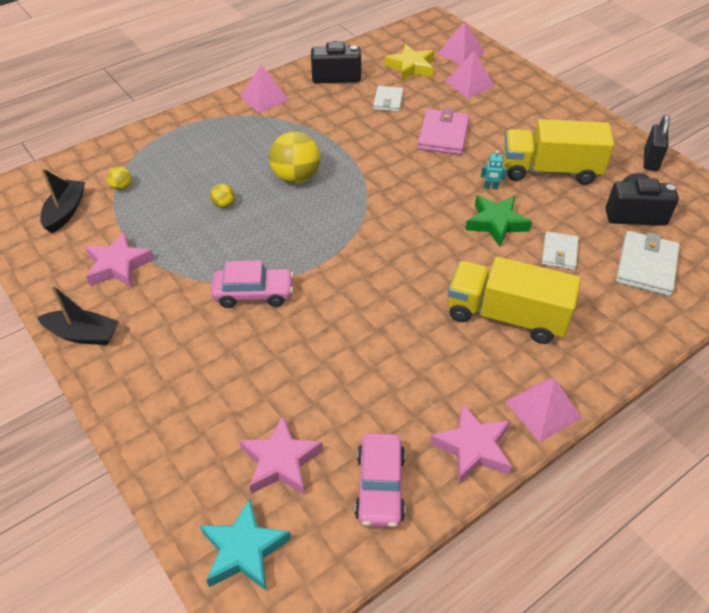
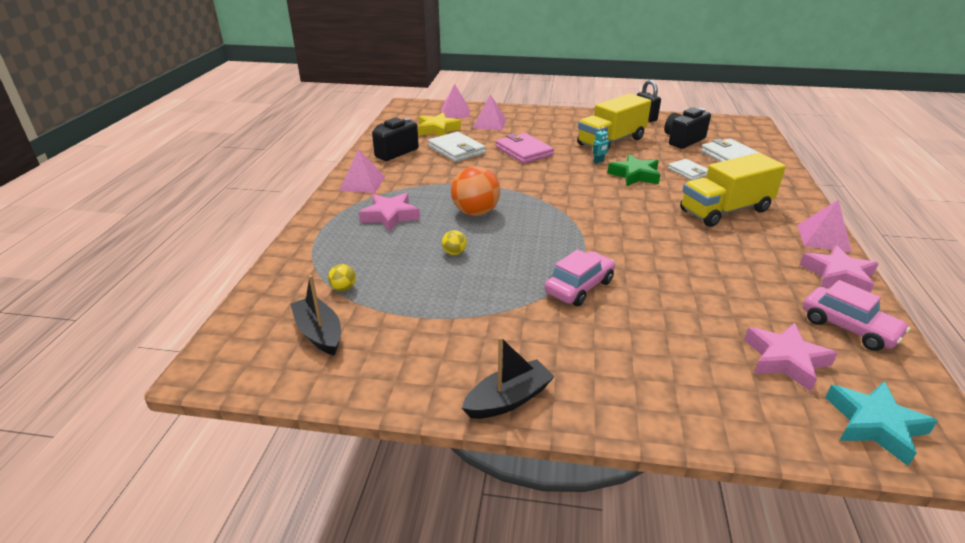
camera: 45 degrees left, 15 degrees down
pink star [85,231,154,288] -> pink star moved to [359,193,420,232]
yellow ball [269,131,320,184] -> orange ball [451,166,500,216]
white wallet [373,86,403,112] -> white wallet [428,132,485,162], size x1.58

